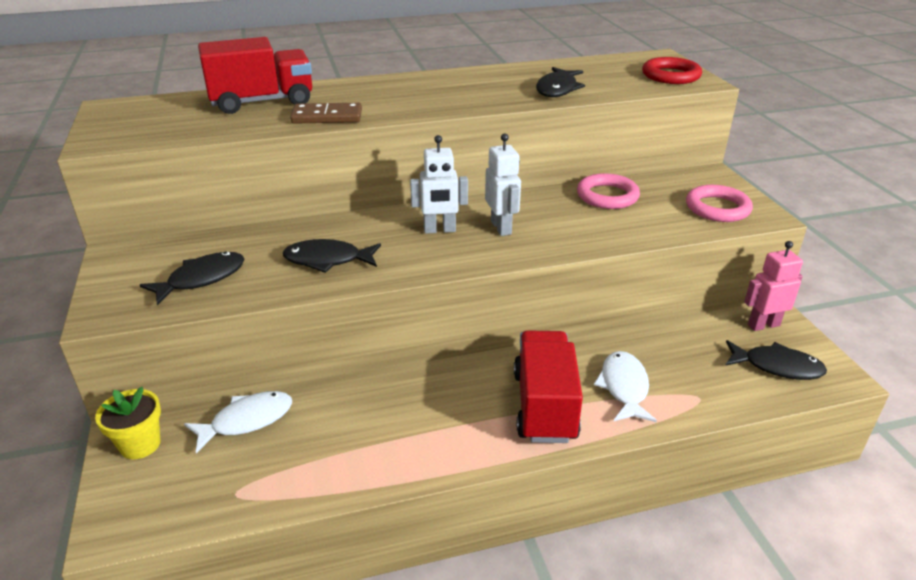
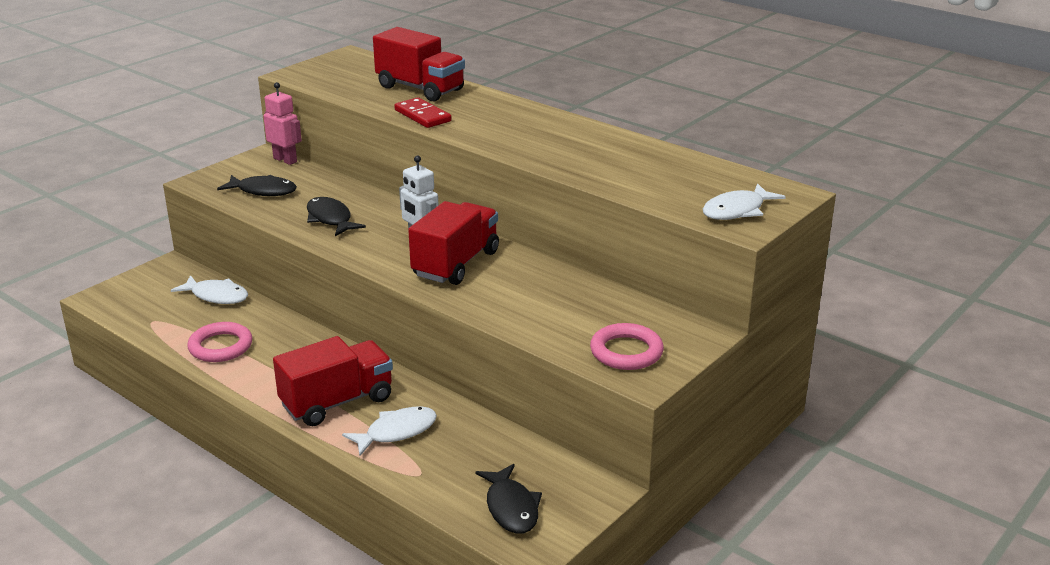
camera: 55 degrees right, 5 degrees down
yellow flower pot [95,387,161,459] -> none
brown domino [290,103,362,124] -> red domino [394,97,452,128]
white robot [485,133,521,236] -> red truck [408,201,499,285]
black fish [536,67,585,97] -> none
pink ring [577,173,640,209] -> pink ring moved to [187,322,252,362]
red ring [642,57,702,84] -> white fish [703,183,786,220]
pink robot [744,241,803,331] -> pink robot moved to [264,82,302,165]

